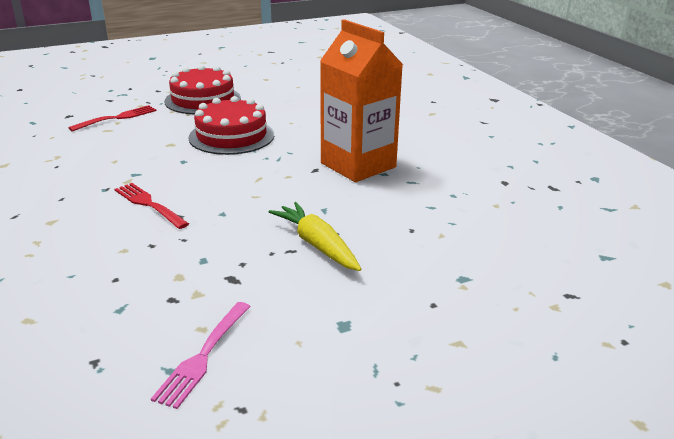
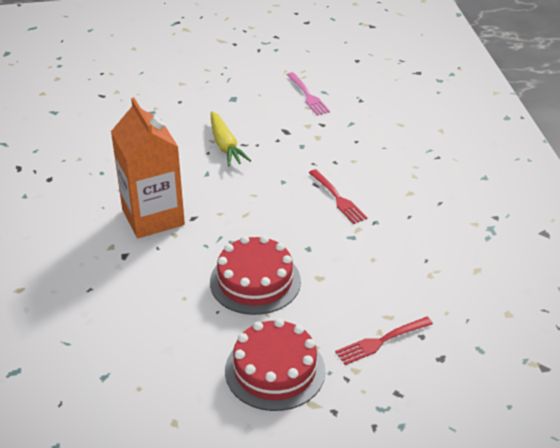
camera: 165 degrees left, 10 degrees up
pink fork [151,302,251,409] -> pink fork turned 120 degrees clockwise [287,72,330,116]

